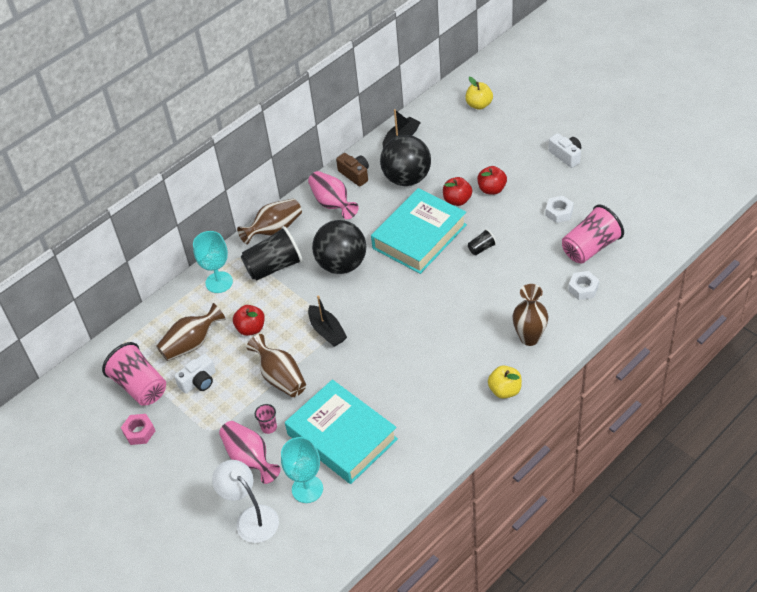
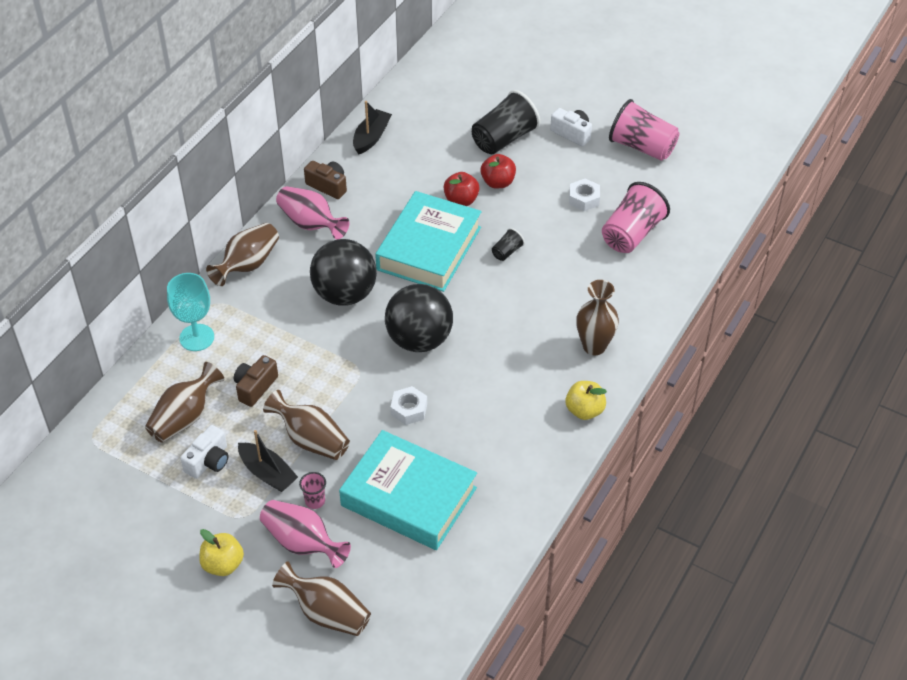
camera: 20 degrees left, 0 degrees up
pink cup [102,342,166,406] -> pink cup moved to [609,99,680,161]
pink nut [121,414,155,445] -> none
white lamp [212,460,279,543] -> brown vase [272,561,371,636]
red apple [233,305,265,336] -> brown camera [234,355,278,407]
black cup [241,226,303,281] -> black cup moved to [472,90,540,154]
turquoise goblet [281,437,323,503] -> none
black boat [308,296,347,347] -> black boat moved to [238,430,298,492]
black ball [380,135,431,186] -> black ball moved to [385,284,453,352]
yellow apple [465,77,493,110] -> yellow apple moved to [199,529,244,576]
white nut [568,271,599,300] -> white nut moved to [390,386,427,425]

